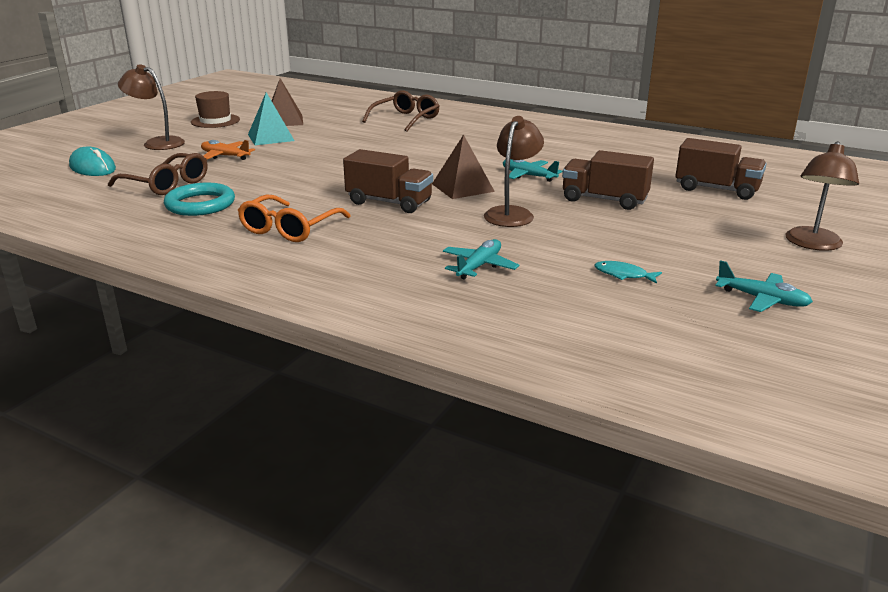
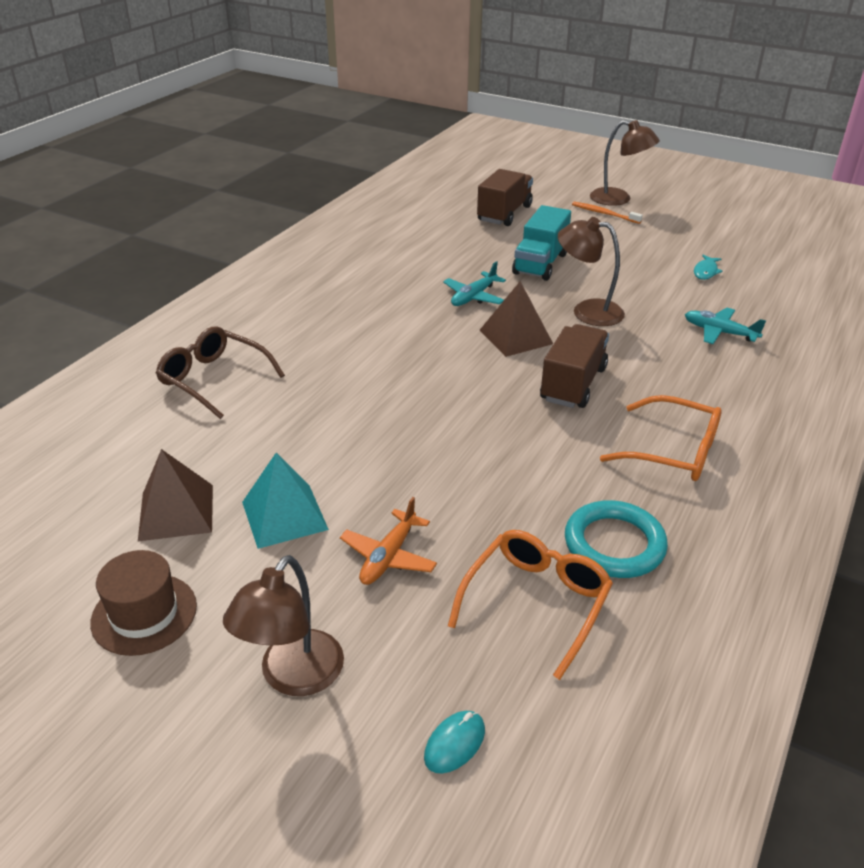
camera: 90 degrees left, 10 degrees up
turquoise mouse [69,146,116,176] -> turquoise mouse [424,711,485,774], size x0.61
brown glasses [108,153,207,195] -> orange glasses [448,530,613,680]
brown truck [562,150,654,210] -> turquoise truck [512,205,571,281]
turquoise plane [715,260,813,312] -> none
none -> orange toothbrush [572,202,643,224]

